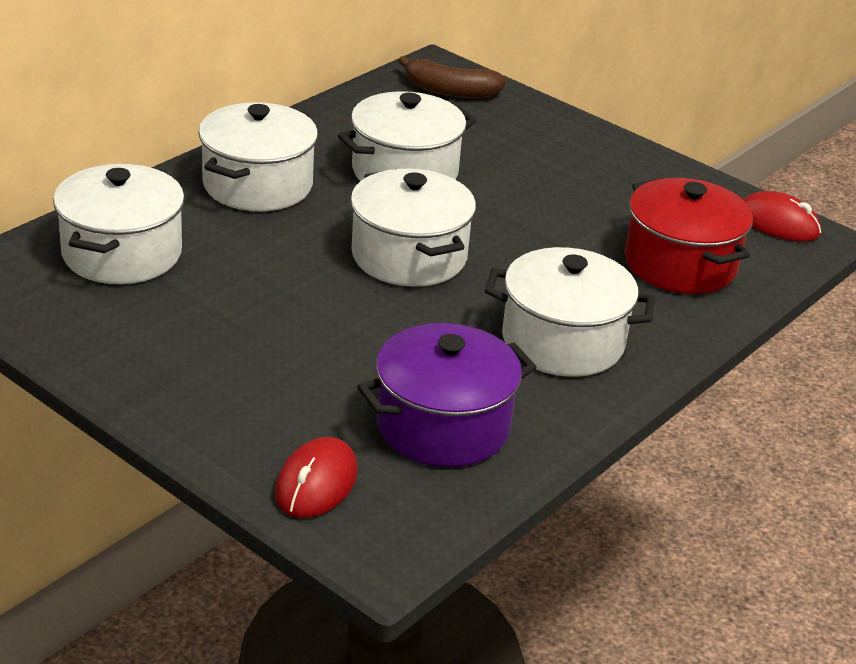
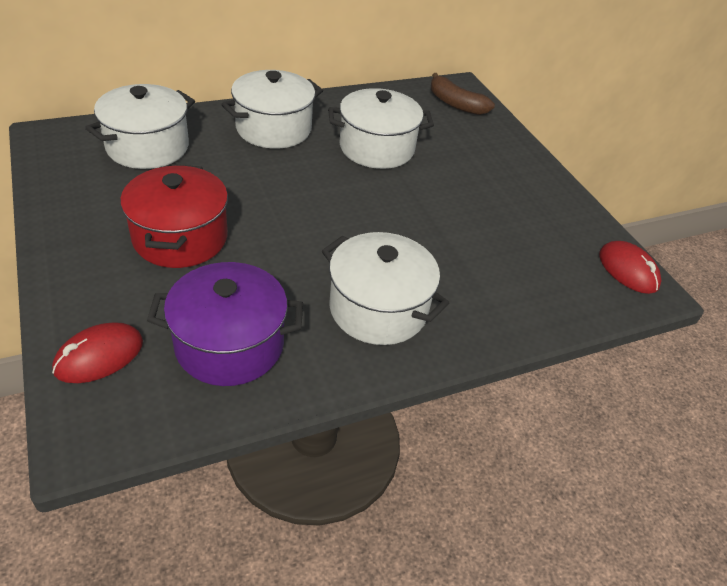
camera: 25 degrees right, 10 degrees up
white pot [350,169,476,287] -> none
red pot [624,178,753,294] -> red pot moved to [120,164,228,268]

